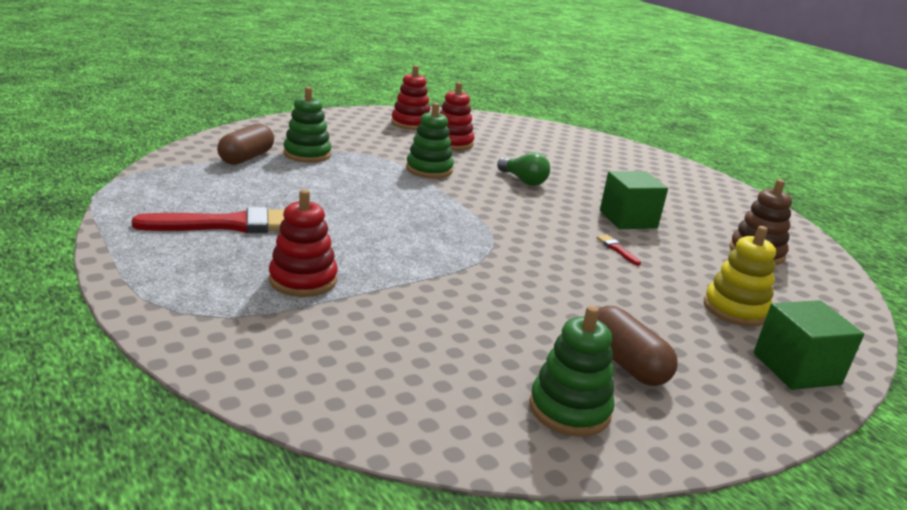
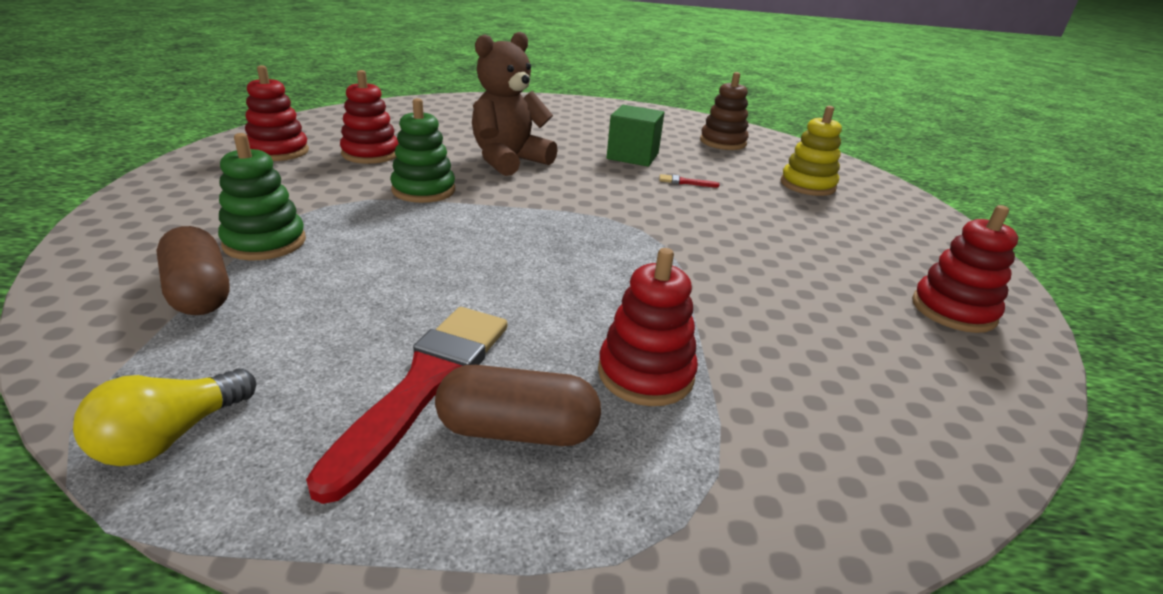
camera: 55 degrees left, 5 degrees up
green light bulb [497,152,550,186] -> brown teddy bear [472,32,558,176]
green stacking toy [529,306,615,437] -> red stacking toy [912,205,1018,333]
brown capsule [597,306,678,386] -> brown capsule moved to [435,365,601,446]
green cube [753,300,864,390] -> none
none -> yellow light bulb [73,368,256,466]

